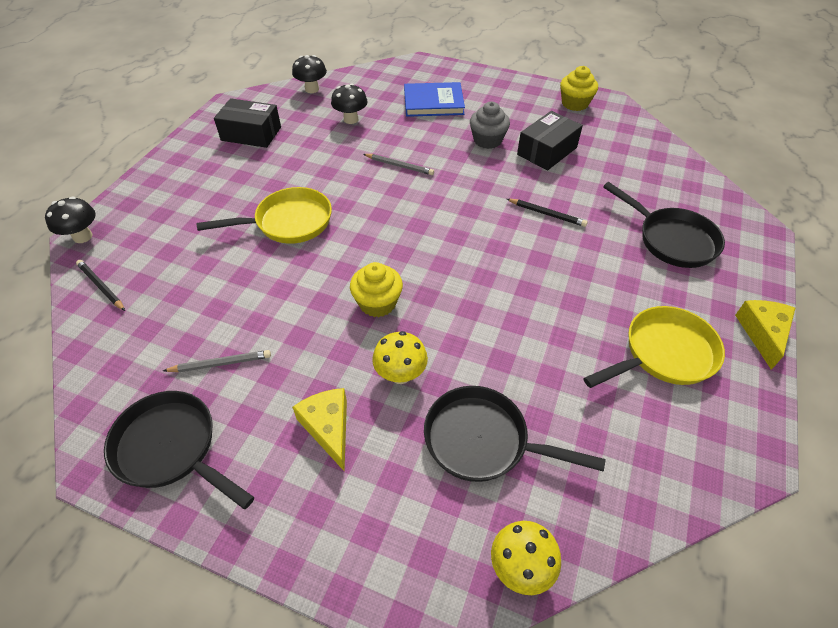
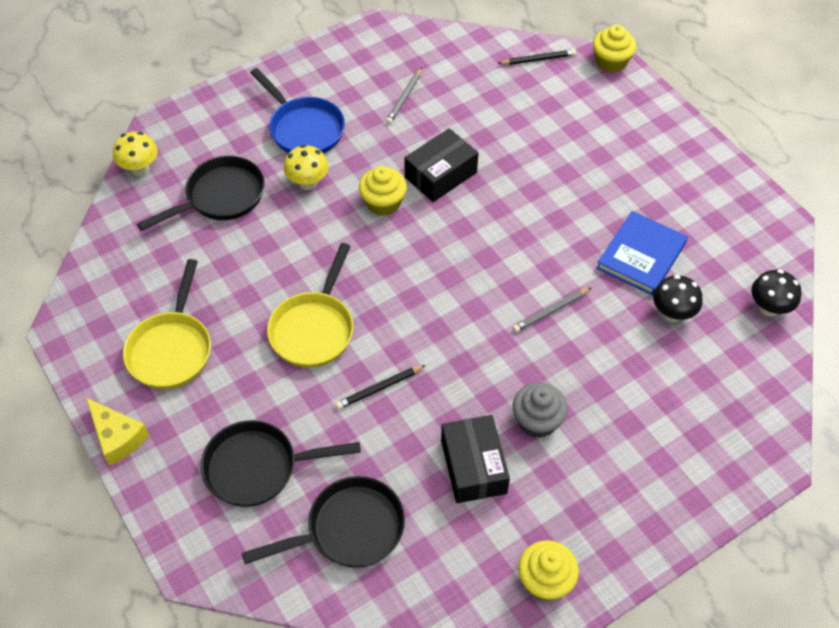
camera: 125 degrees right, 5 degrees up
black mushroom [45,197,96,243] -> yellow cupcake [593,25,636,73]
black pan [104,391,254,509] -> black pan moved to [242,476,405,568]
yellow pan [197,187,332,244] -> yellow pan moved to [267,243,354,368]
black box [214,98,281,148] -> black box moved to [404,128,478,202]
yellow cheese [292,388,347,472] -> blue pan [250,68,345,154]
blue book [404,82,465,117] -> blue book moved to [596,211,688,296]

